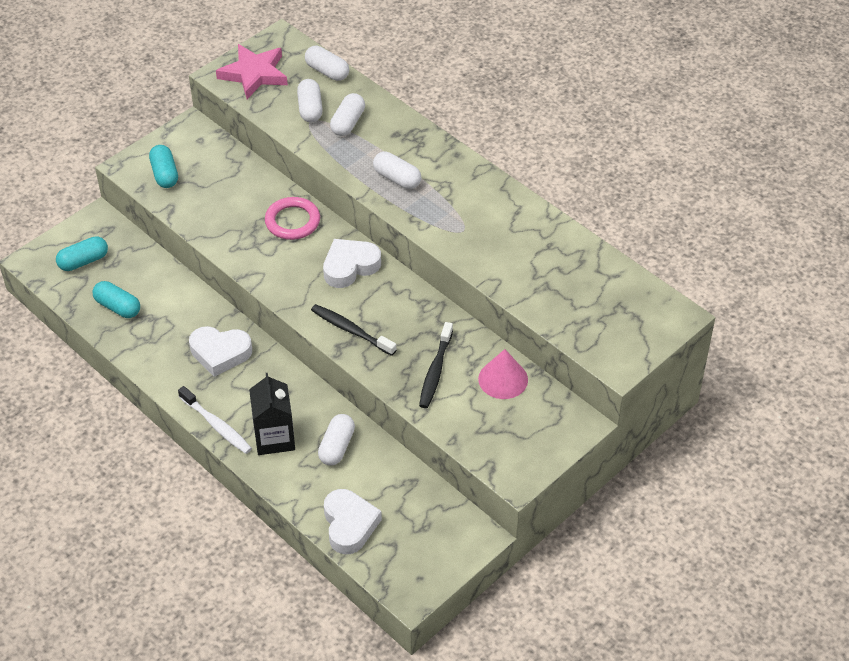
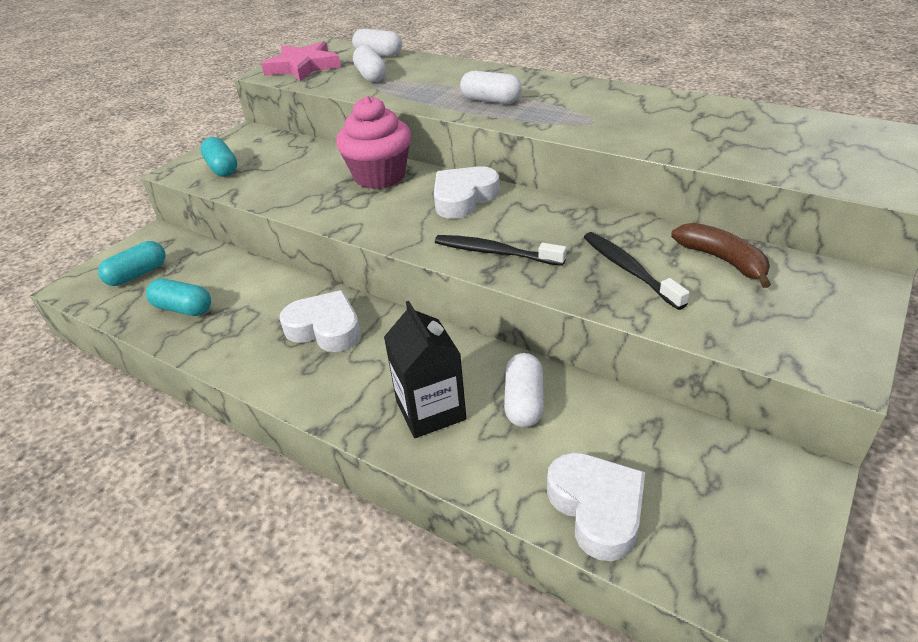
camera: 10 degrees left, 10 degrees down
white toothbrush [178,386,252,454] -> none
white heart [189,326,252,377] -> white heart turned 150 degrees counterclockwise [280,290,361,352]
pink ring [265,197,320,240] -> pink cupcake [336,96,411,189]
white capsule [330,93,365,136] -> none
black toothbrush [419,322,453,408] -> black toothbrush turned 150 degrees clockwise [584,232,690,310]
pink cone [478,349,528,399] -> brown banana [671,223,771,288]

